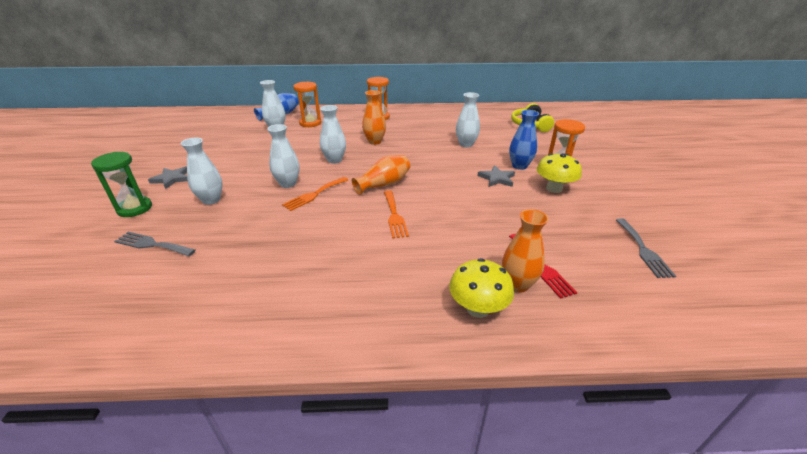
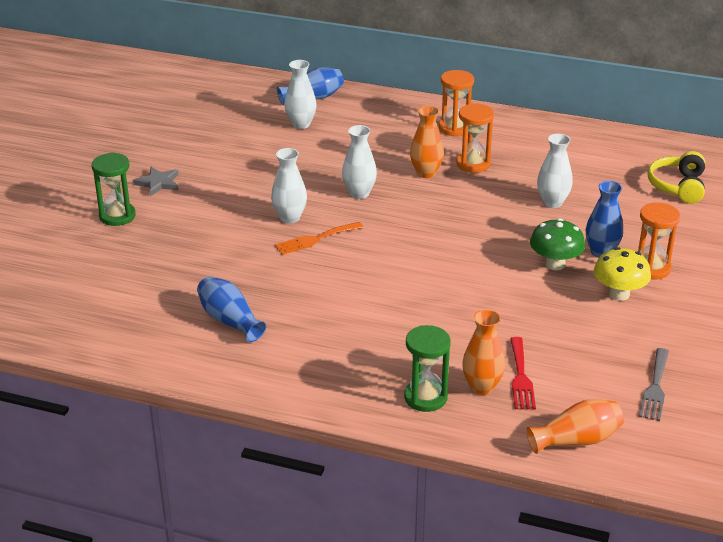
camera: 20 degrees right, 0 degrees up
grey fork [114,232,196,256] -> none
white vase [181,138,223,205] -> none
orange hourglass [293,82,321,127] -> orange hourglass moved to [456,103,494,173]
orange vase [352,155,410,195] -> orange vase moved to [526,399,624,454]
orange fork [384,190,409,238] -> none
yellow mushroom [449,258,514,318] -> green hourglass [404,325,450,412]
grey star [477,165,515,187] -> green mushroom [530,218,585,270]
none -> blue vase [197,276,266,342]

